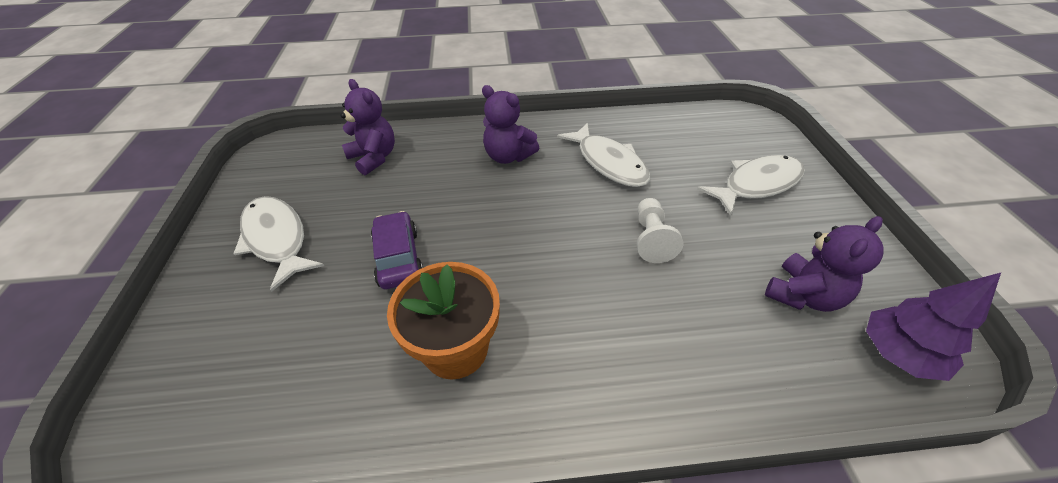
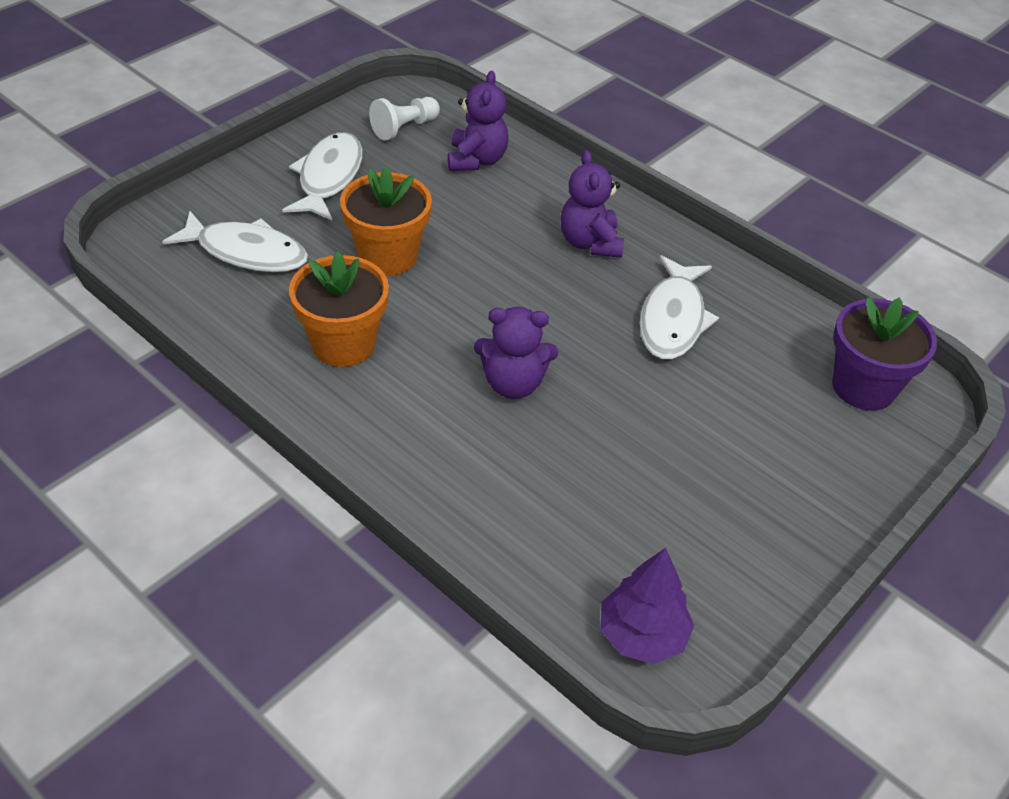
camera: 45 degrees right, 0 degrees up
purple car [371,211,423,289] -> orange flower pot [340,166,432,276]
white pawn [637,198,683,263] -> white pawn moved to [369,97,440,141]
white fish [697,155,805,216] -> white fish moved to [162,211,308,272]
purple teddy bear [765,216,884,312] -> purple teddy bear moved to [474,307,558,399]
none -> purple flower pot [832,297,937,411]

